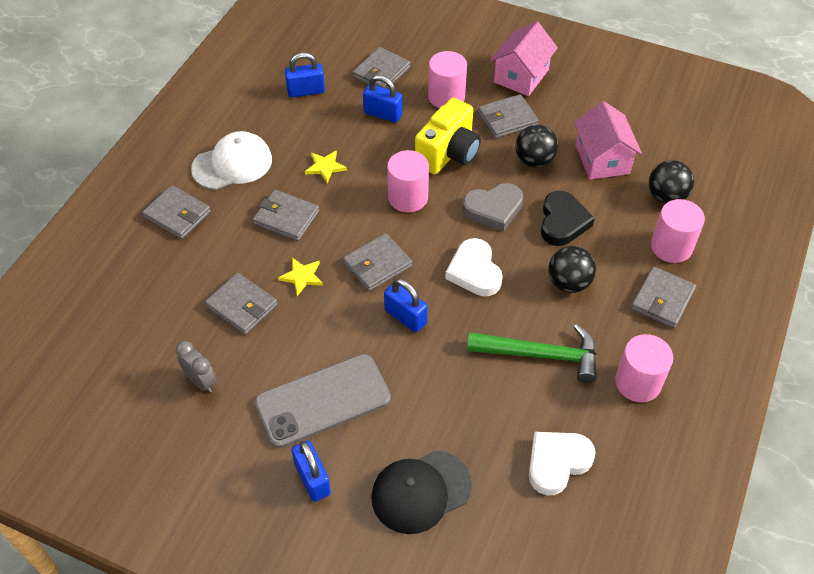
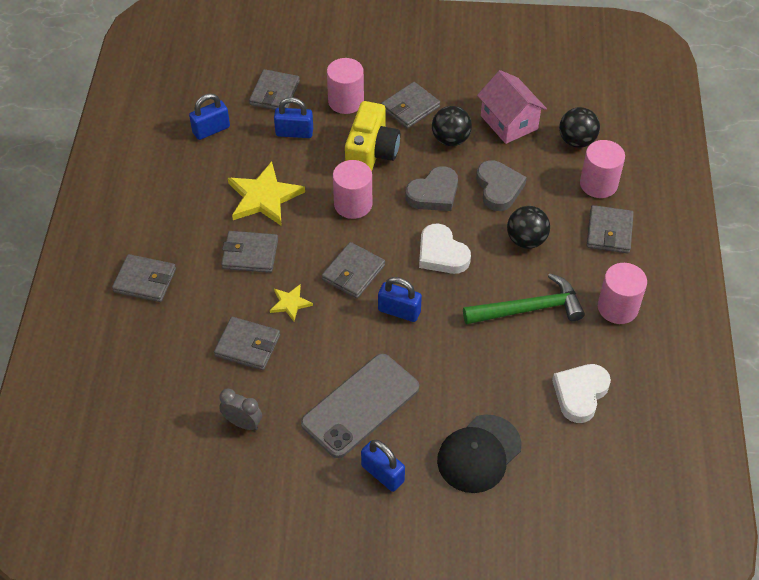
camera: 20 degrees left, 0 degrees up
white cap [191,131,272,190] -> none
yellow star [305,150,347,183] -> yellow star [228,162,305,225], size x1.94
pink house [490,22,558,96] -> none
black heart [541,191,595,246] -> grey heart [476,160,527,211]

